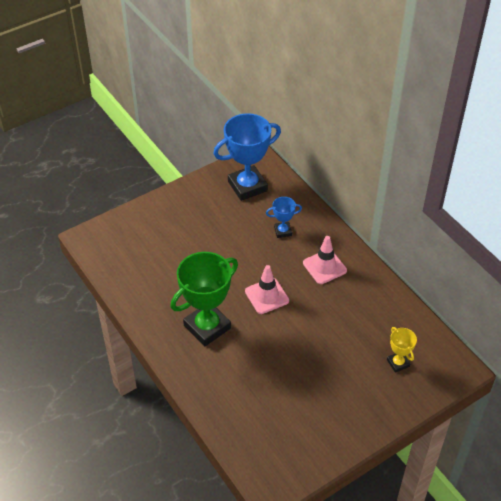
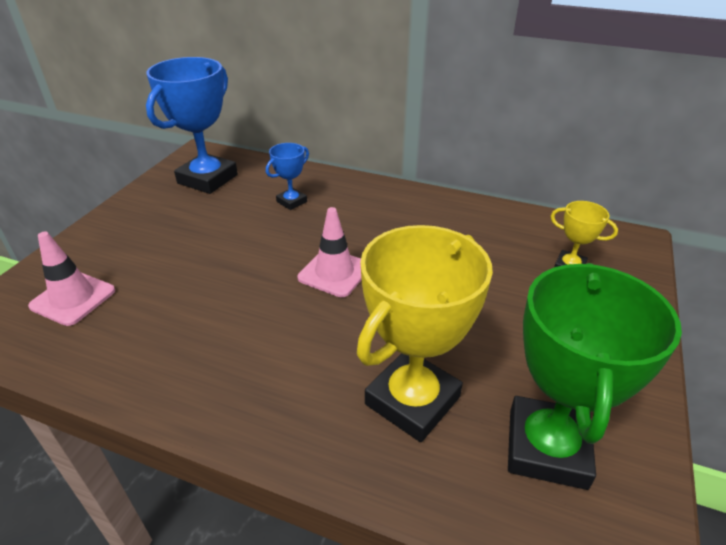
camera: 35 degrees left, 10 degrees down
green trophy [170,252,238,346] -> green trophy moved to [508,263,682,490]
pink traffic cone [303,236,347,284] -> pink traffic cone moved to [28,232,115,326]
none -> yellow trophy [357,225,493,442]

